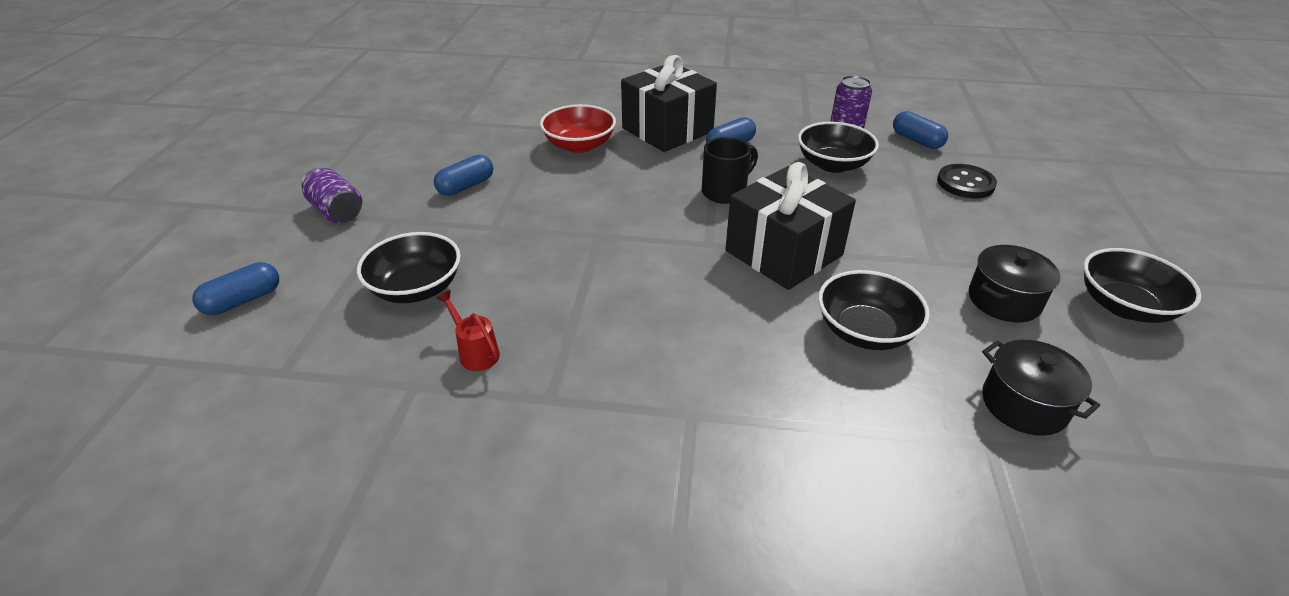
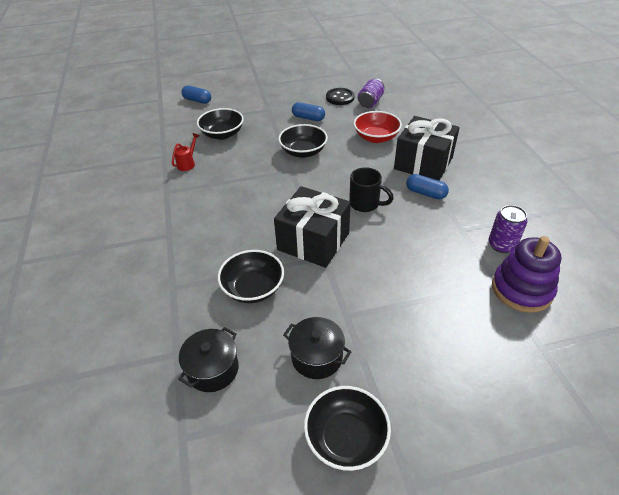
camera: 70 degrees right, 5 degrees up
purple can [301,168,362,223] -> purple can moved to [358,79,384,108]
black bowl [798,122,879,173] -> black bowl moved to [278,124,328,158]
blue capsule [893,111,948,149] -> purple stacking toy [492,236,561,313]
black button [937,164,997,199] -> black button moved to [326,88,355,105]

